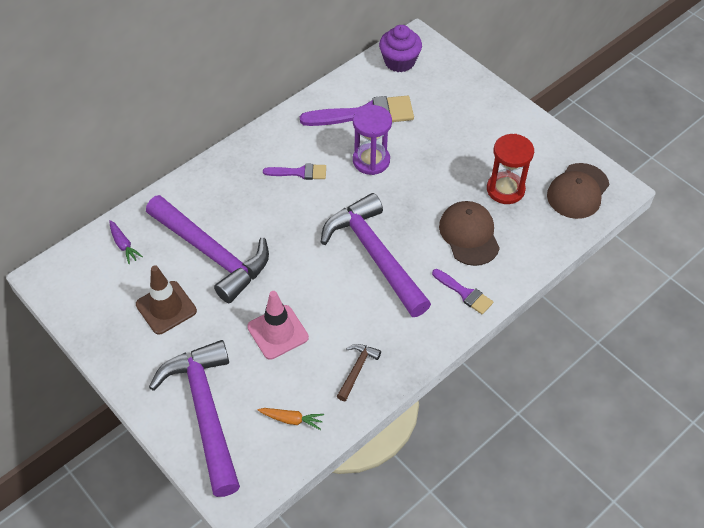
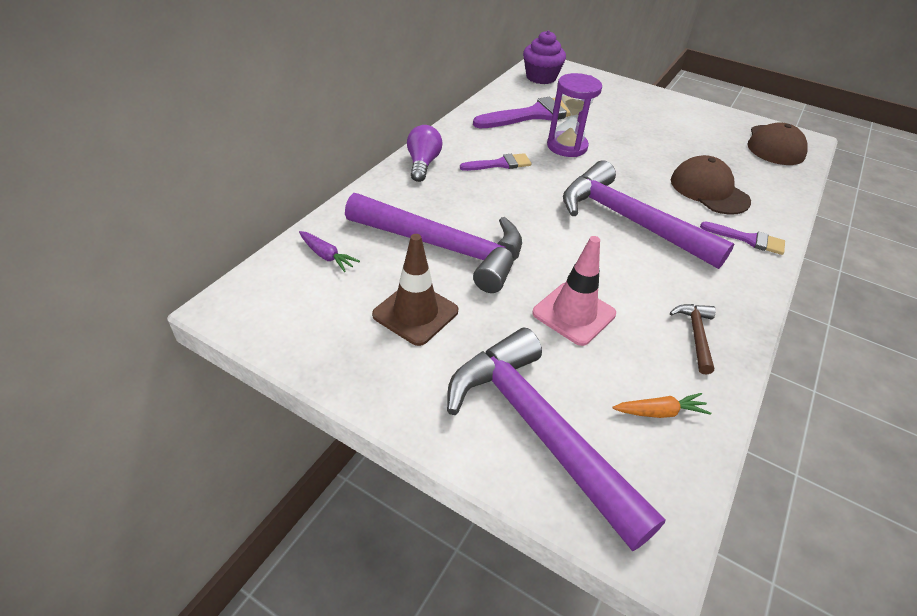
camera: 20 degrees left, 10 degrees down
red hourglass [487,134,534,204] -> none
none -> purple light bulb [407,125,442,182]

